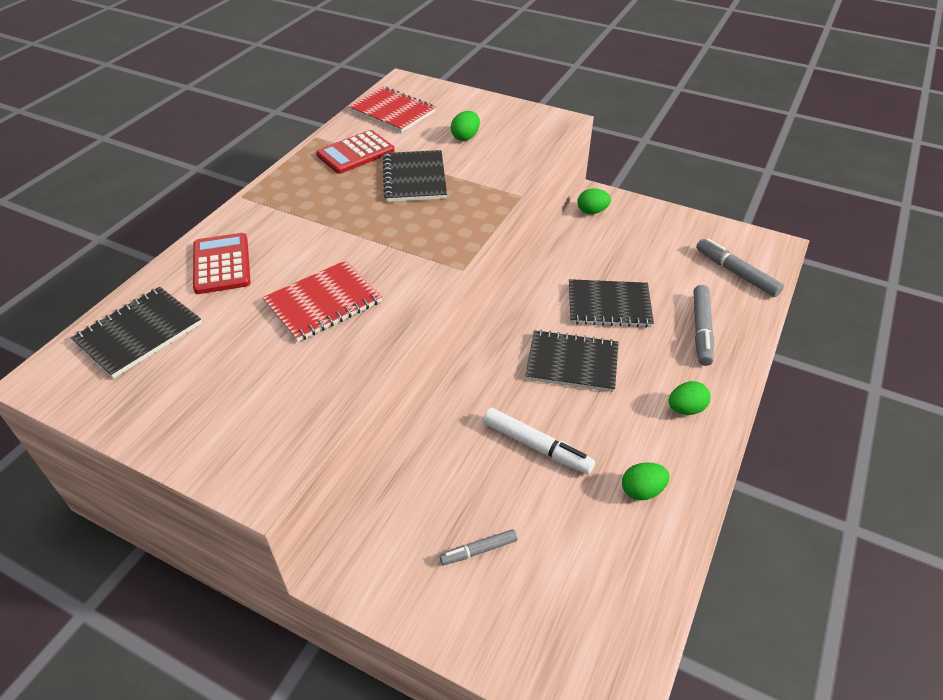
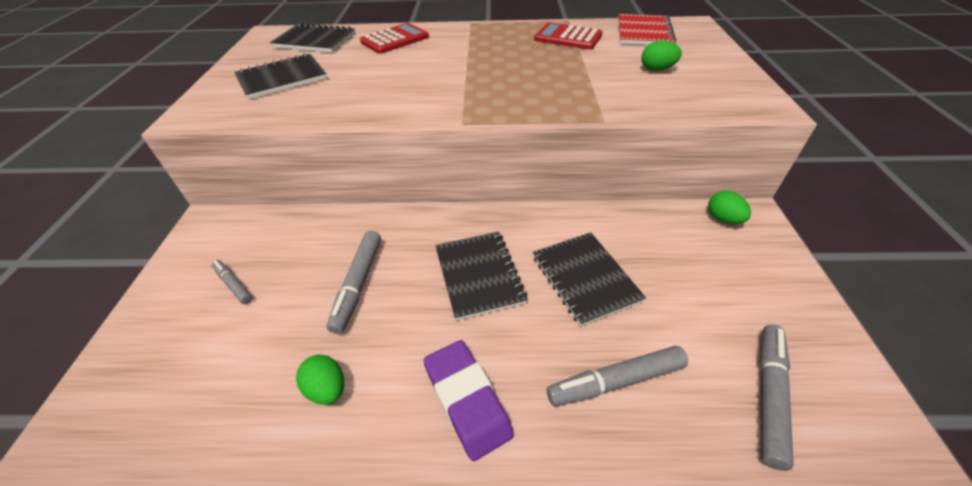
camera: 65 degrees right, 0 degrees up
red notebook [262,260,382,342] -> none
black notebook [383,150,447,202] -> black notebook moved to [234,53,327,99]
white marker [483,408,595,474] -> grey marker [327,231,381,334]
green egg [669,381,711,415] -> purple eraser [423,340,514,461]

